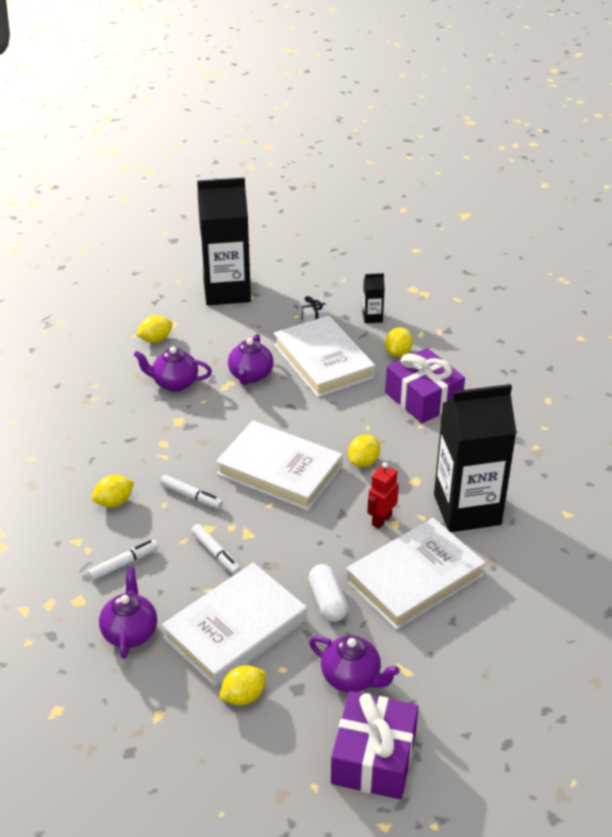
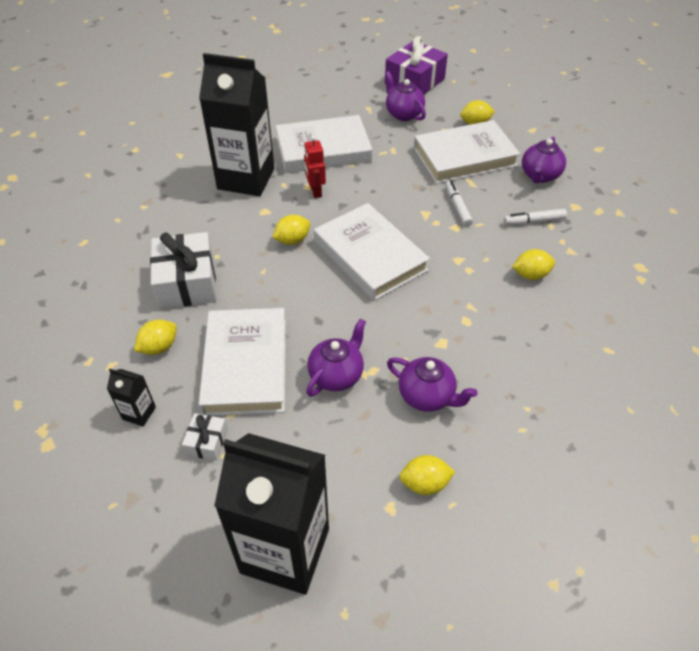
camera: 155 degrees left, 10 degrees up
white marker [160,475,223,509] -> none
white capsule [309,564,348,622] -> none
red robot [367,462,399,529] -> red robot turned 105 degrees clockwise [304,136,326,198]
purple gift [385,348,465,423] -> white gift [150,232,217,309]

